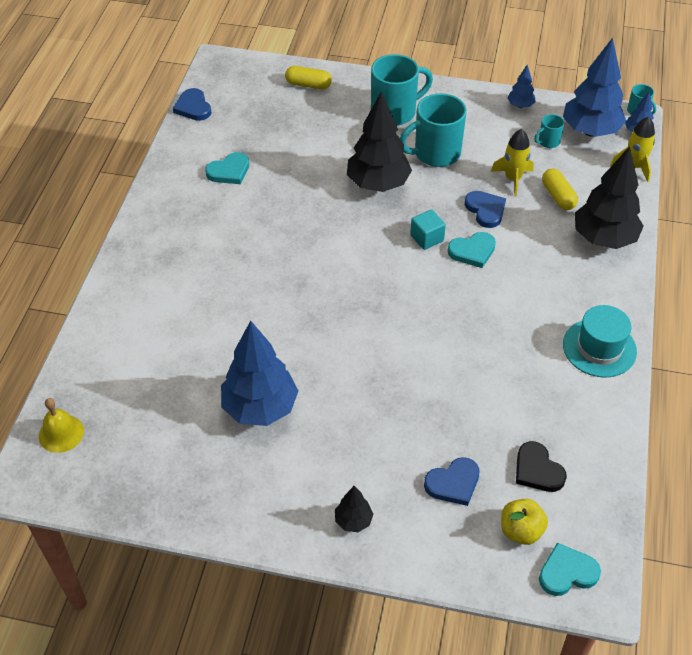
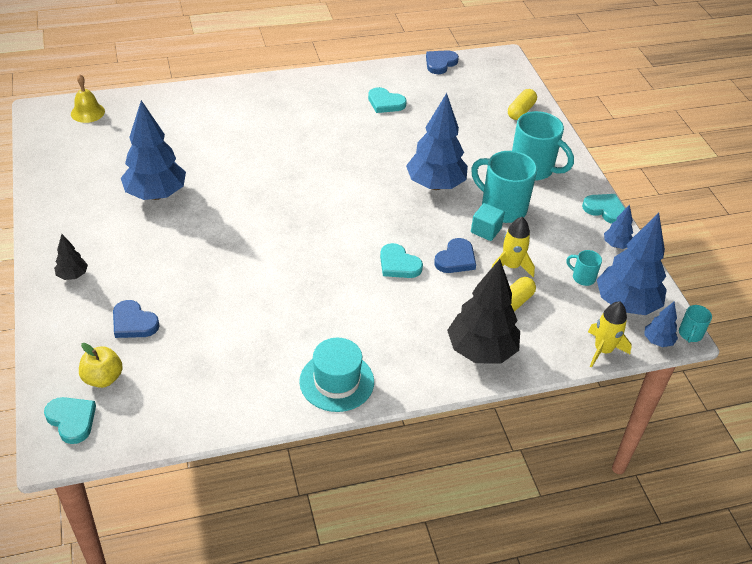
camera: 60 degrees right, 5 degrees down
yellow capsule [285,66,332,89] -> yellow capsule turned 45 degrees clockwise [508,89,537,120]
black tree [347,91,412,192] -> blue tree [406,93,468,190]
turquoise cube [410,209,446,250] -> turquoise cube moved to [471,203,505,241]
black heart [516,441,567,492] -> none
none -> turquoise heart [582,194,625,224]

